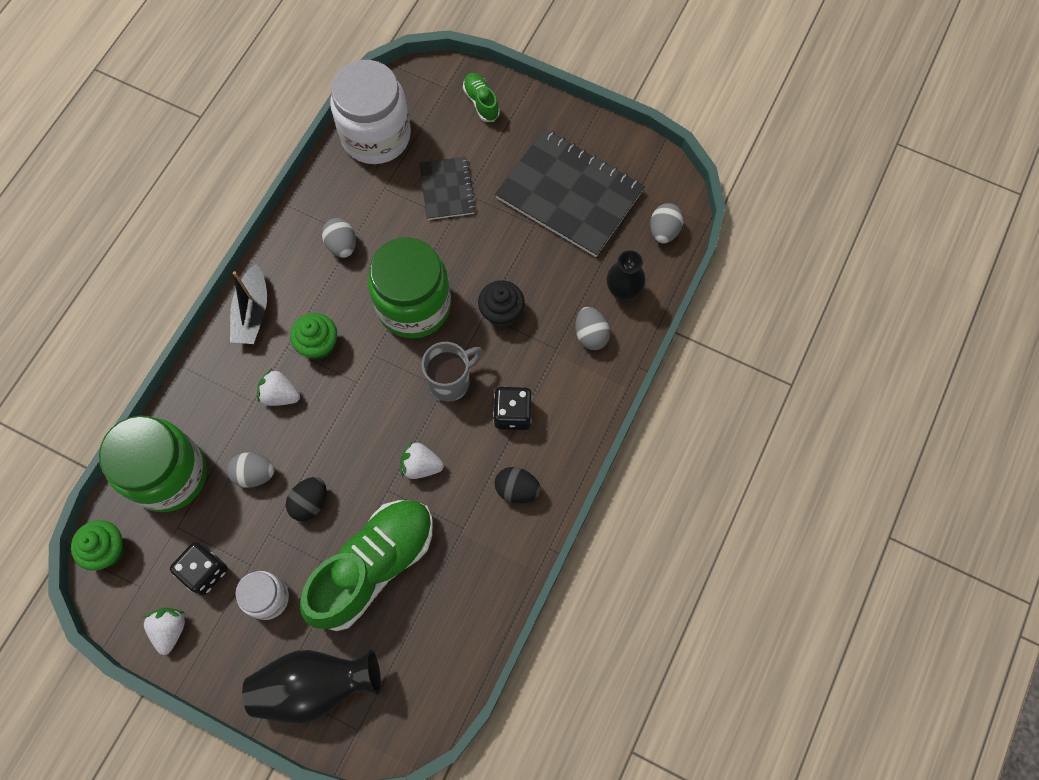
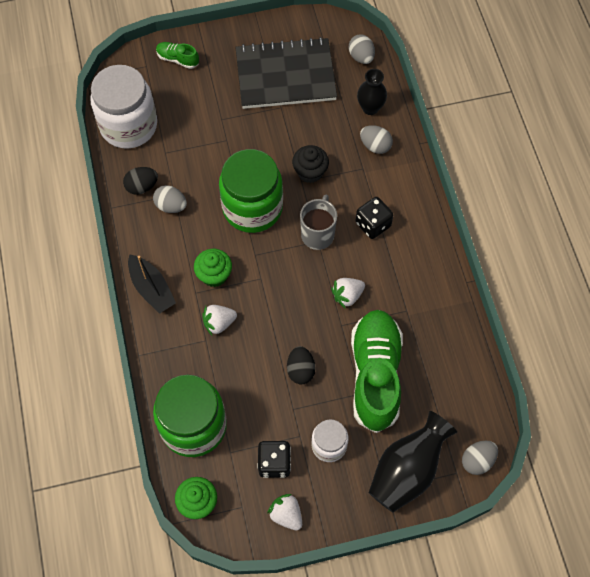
camera: 40 degrees left, 5 degrees down
grey egg [227,453,274,488] -> grey egg moved to [462,441,498,475]
black notebook [419,157,476,220] -> none
black egg [495,467,541,503] -> black egg moved to [123,167,158,195]

